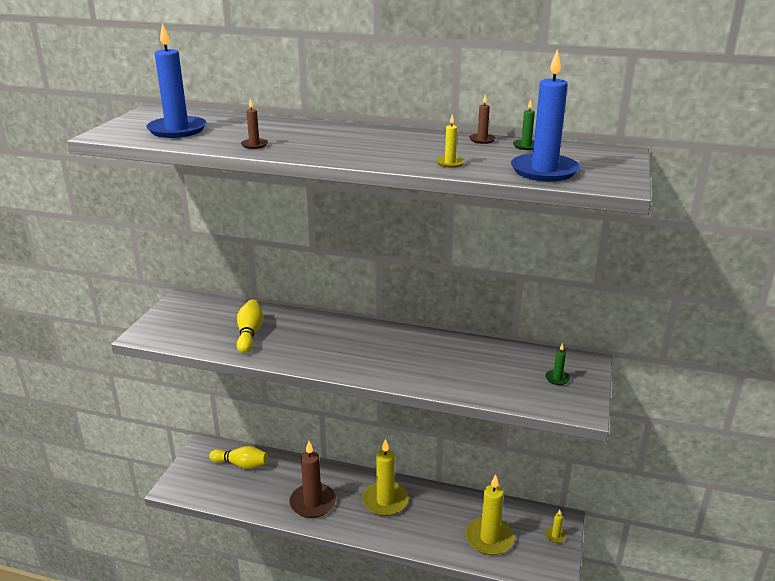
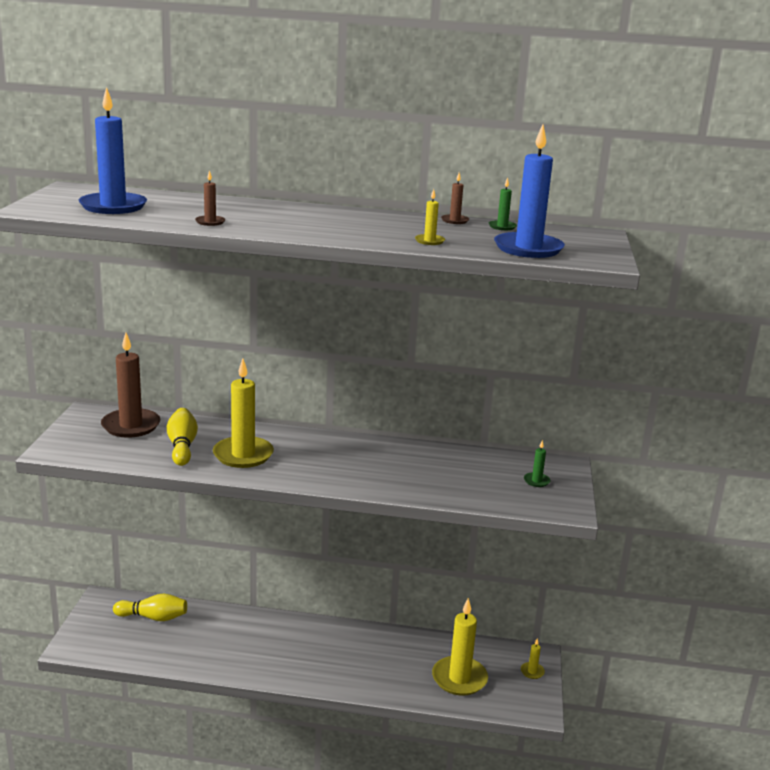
camera: 10 degrees left, 5 degrees down
brown candle [289,441,336,518] -> brown candle moved to [101,333,160,438]
yellow candle [362,438,409,516] -> yellow candle moved to [213,359,274,468]

